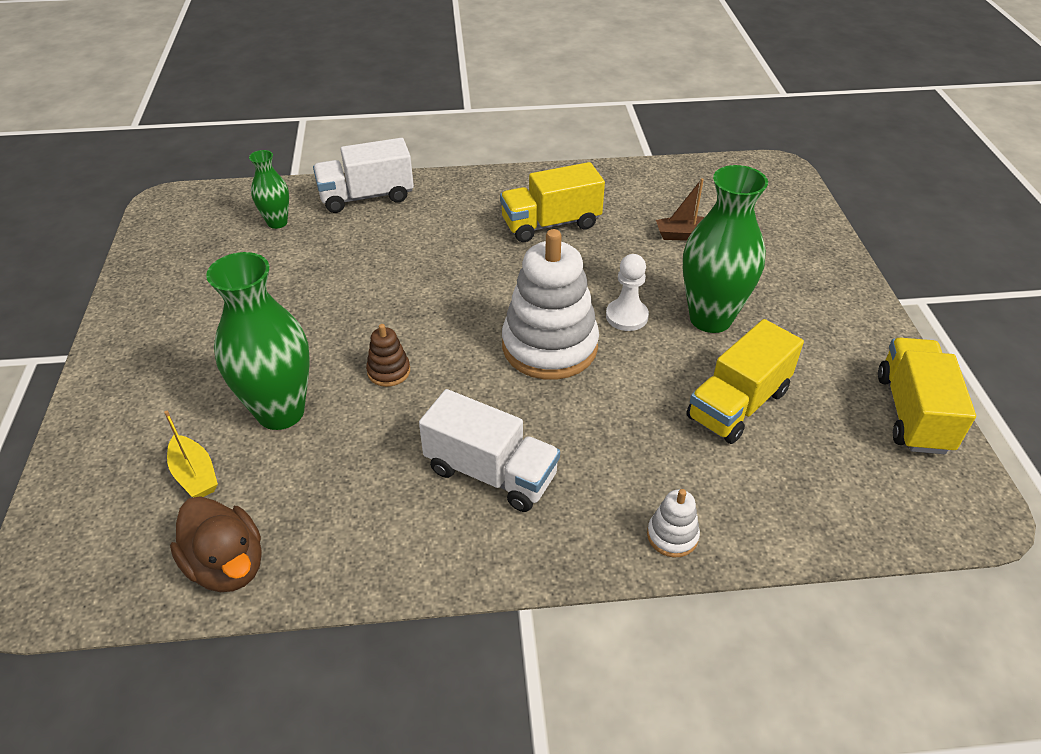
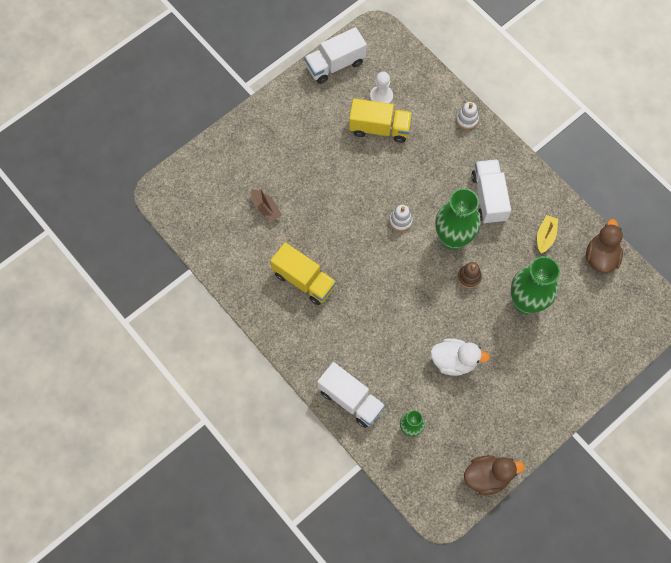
camera: 125 degrees left, 25 degrees up
yellow boat [164,411,218,497] -> yellow boat moved to [537,215,558,253]
white stacking toy [502,229,599,380] -> white stacking toy [389,205,413,231], size x0.44
white pawn [606,254,649,331] -> white pawn moved to [370,72,393,103]
green vase [683,165,768,333] -> green vase moved to [435,188,481,250]
yellow truck [878,338,976,454] -> white truck [304,27,367,84]
none -> white duck [430,338,490,376]
none -> brown duck [464,455,525,495]

